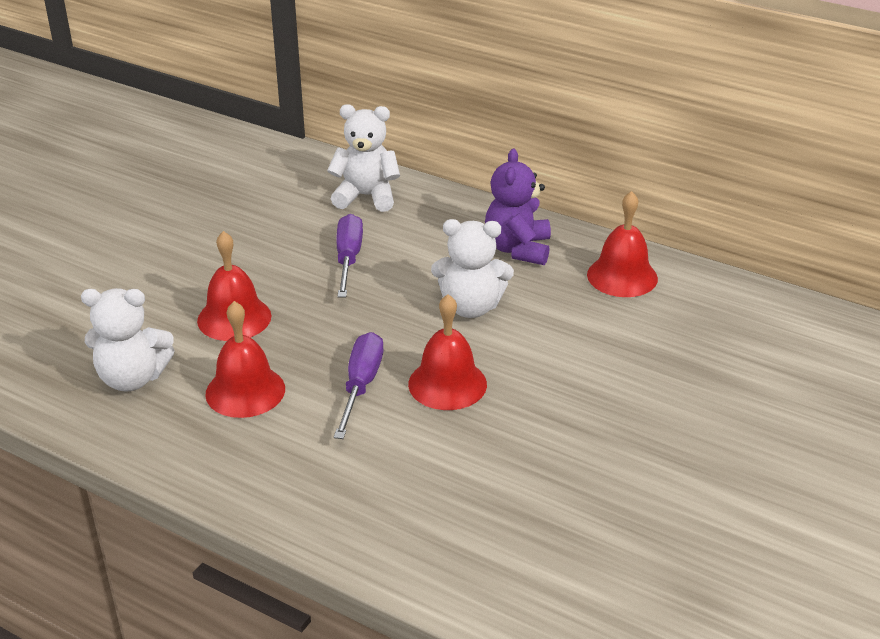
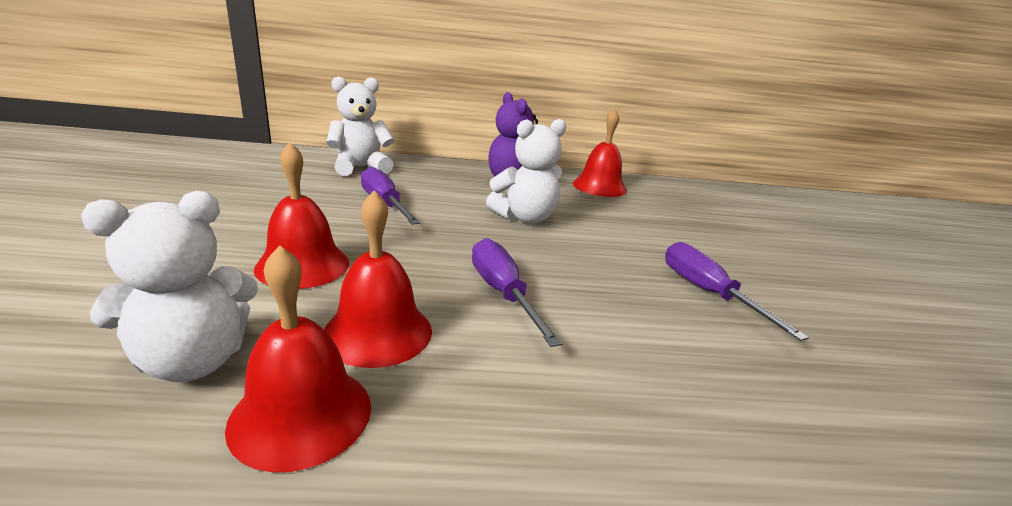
camera: 35 degrees left, 10 degrees down
red bell [408,294,487,410] -> red bell moved to [225,245,371,472]
none -> purple screwdriver [665,242,809,341]

